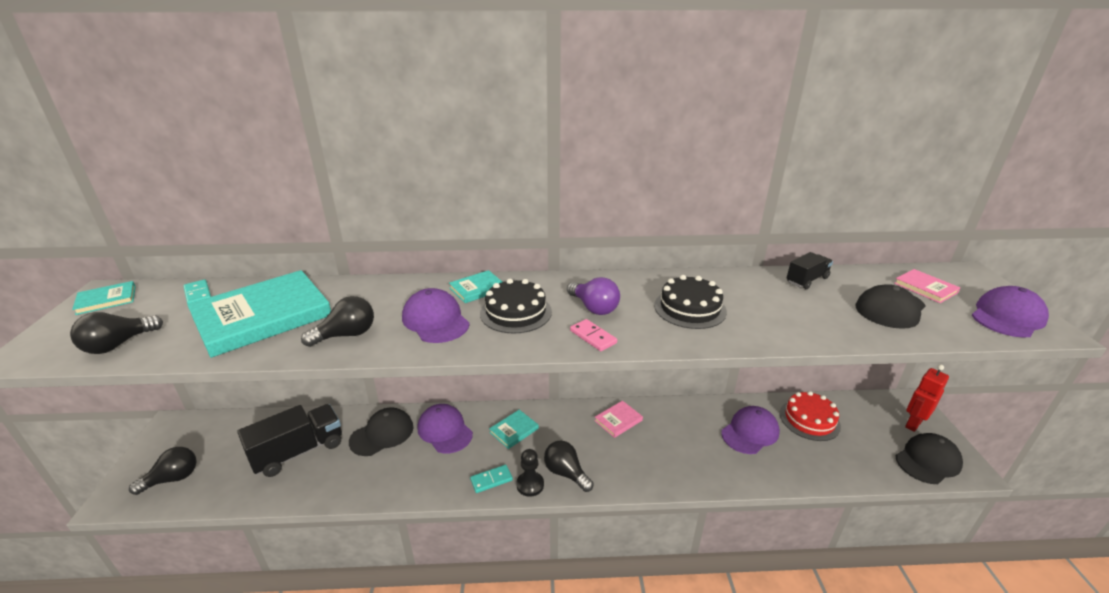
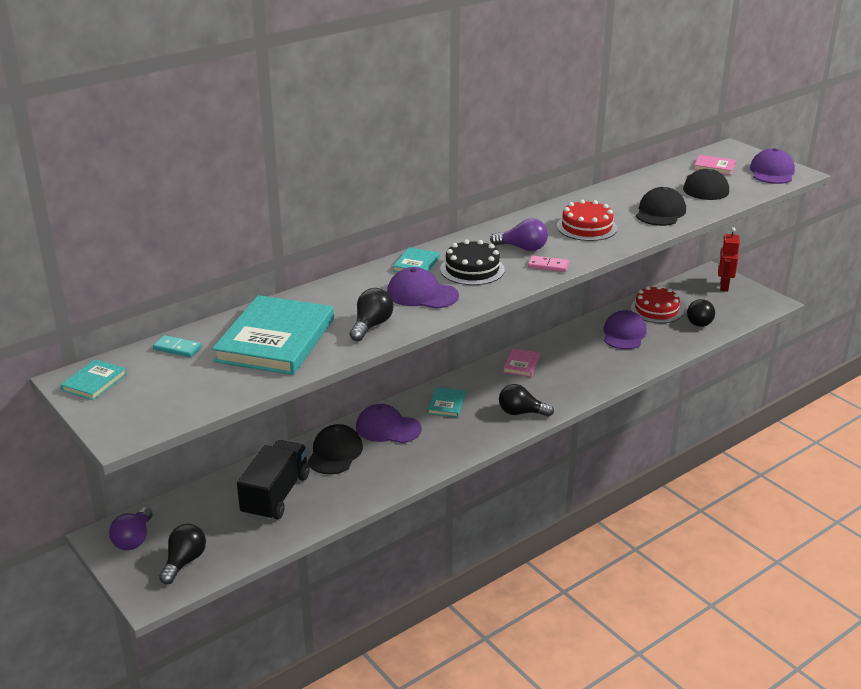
camera: 35 degrees left, 0 degrees up
black light bulb [70,312,163,354] -> black light bulb moved to [687,299,715,327]
turquoise domino [470,465,513,493] -> none
black pawn [516,449,544,497] -> none
black cake [654,275,727,329] -> red cake [557,199,617,241]
black truck [787,252,833,289] -> none
black cap [896,433,963,484] -> black cap moved to [636,187,686,226]
none -> purple light bulb [109,507,153,550]

